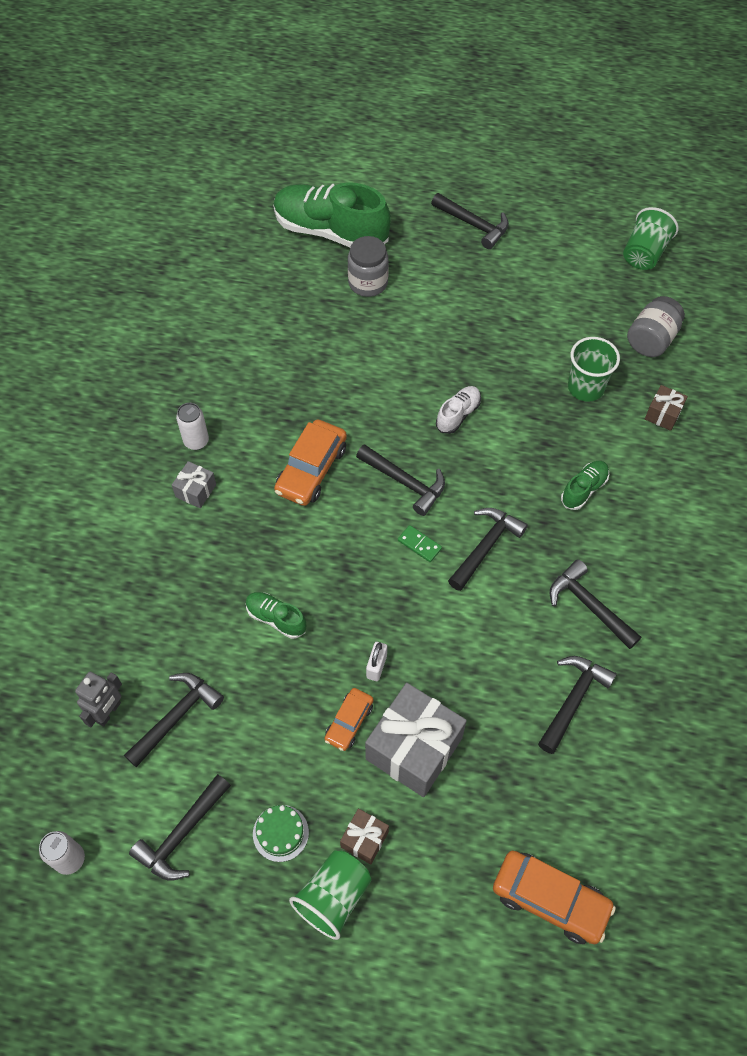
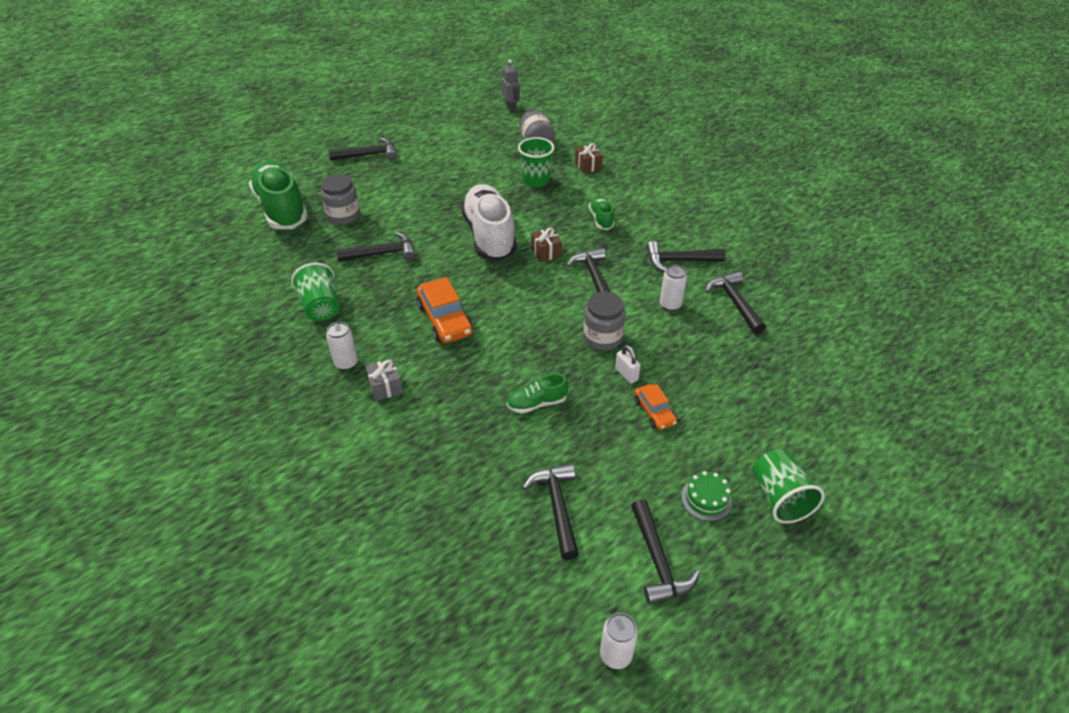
camera: 50 degrees left, 15 degrees down
grey robot [75,672,122,727] -> grey robot moved to [502,59,520,114]
green shoe [273,182,391,247] -> green shoe turned 90 degrees clockwise [249,161,308,229]
brown gift [340,808,389,864] -> brown gift moved to [531,228,562,262]
black hammer [356,444,445,516] -> black hammer moved to [336,232,415,262]
grey gift [365,683,467,797] -> none
green domino [398,525,442,562] -> none
white shoe [436,386,481,434] -> white shoe [461,184,517,261], size x2.18
orange car [493,850,616,944] -> none
green cup [623,207,678,270] -> green cup moved to [291,263,340,321]
none -> grey jar [583,292,625,350]
none -> white can [660,265,687,311]

